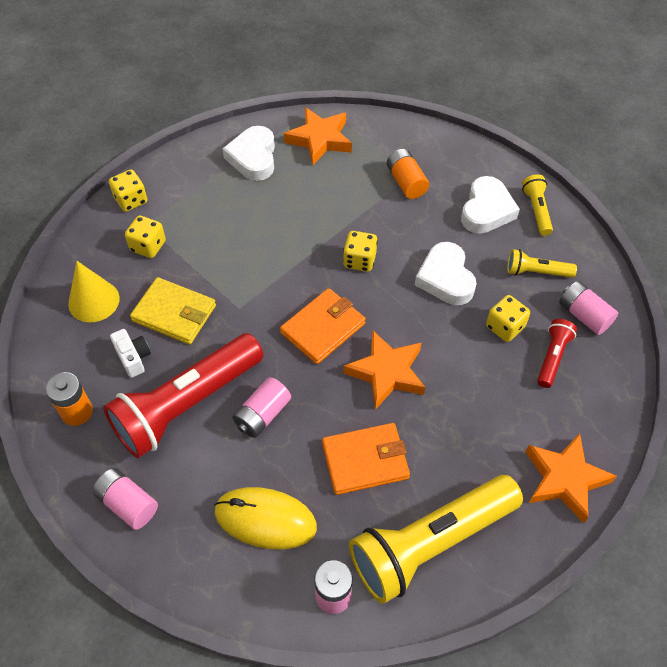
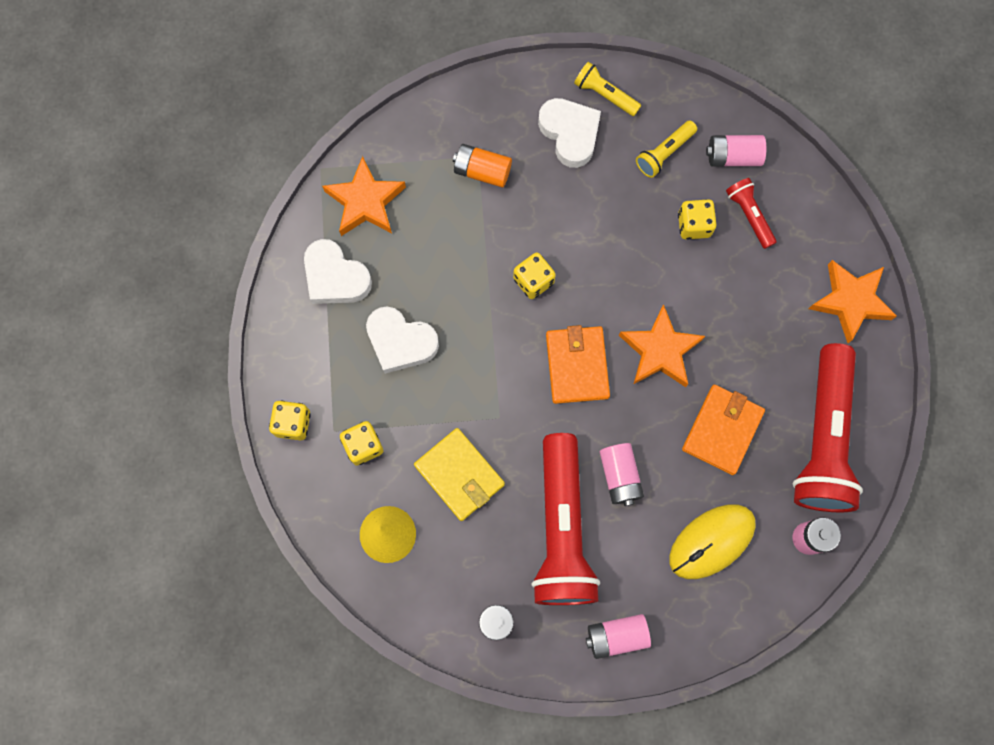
camera: 50 degrees left, 20 degrees up
white camera [110,329,151,378] -> none
yellow wallet [130,277,216,345] -> yellow wallet turned 75 degrees clockwise [414,428,505,521]
yellow flashlight [349,475,523,604] -> red flashlight [792,343,863,512]
white heart [415,242,476,305] -> white heart moved to [366,307,439,374]

